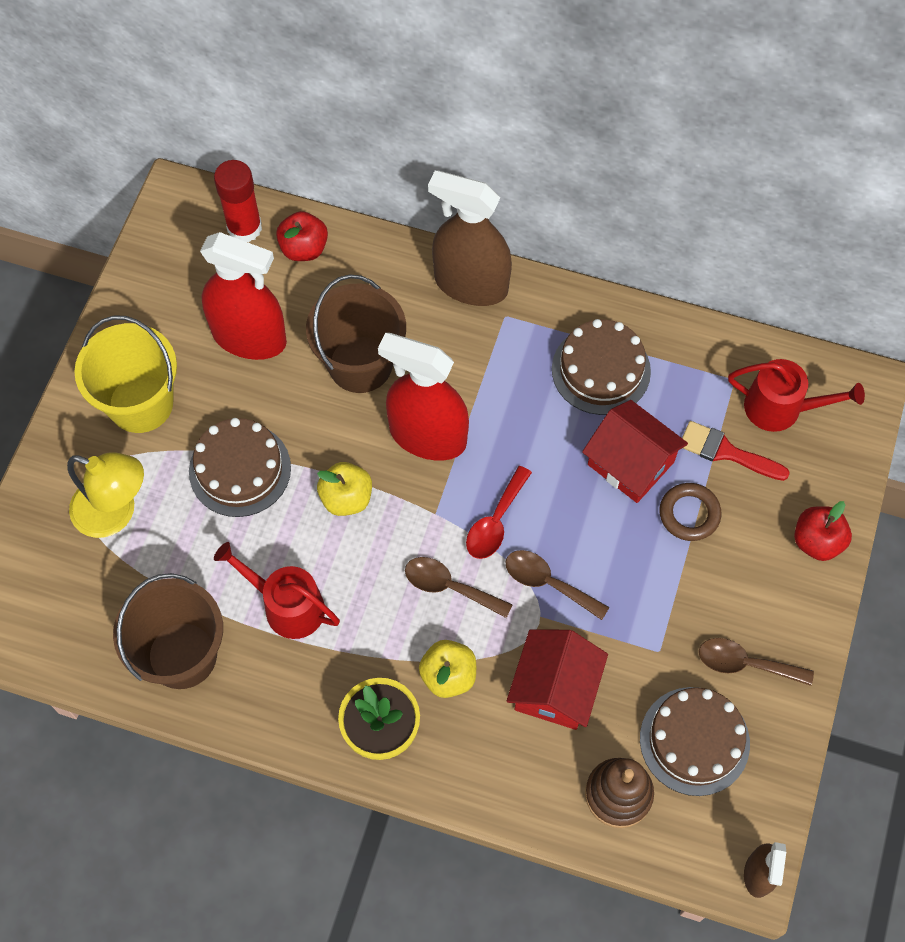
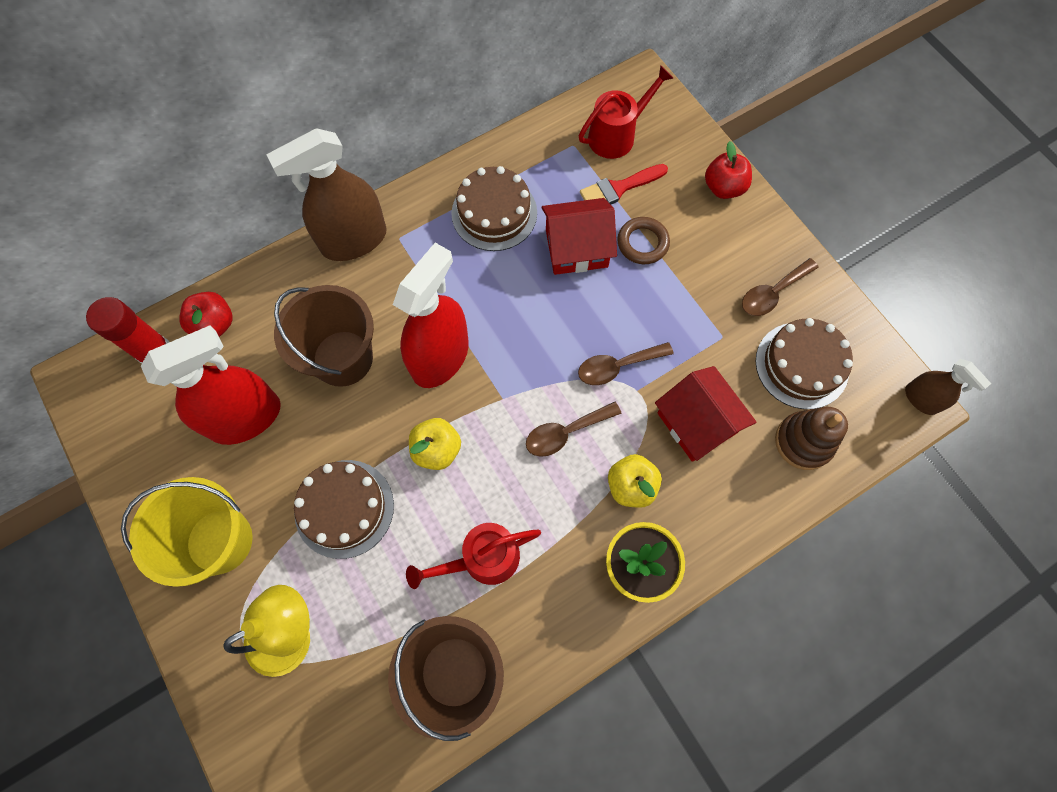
camera: 50 degrees left, 5 degrees up
red spray bottle [378,333,469,461] -> red spray bottle turned 150 degrees clockwise [393,243,469,388]
red spoon [466,466,532,559] -> none

